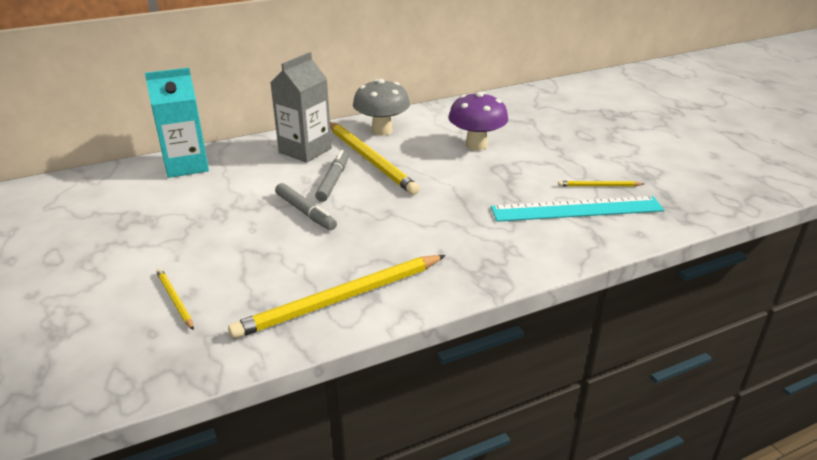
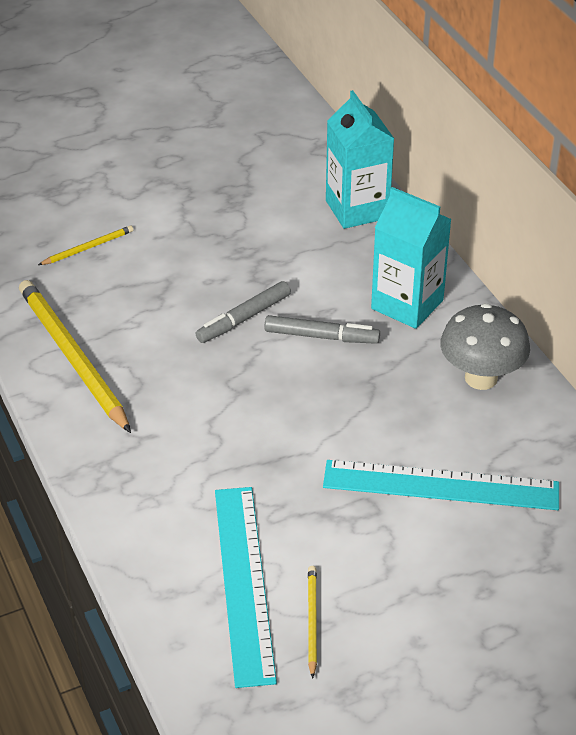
camera: 90 degrees right, 10 degrees up
grey carton [270,52,332,163] -> turquoise carton [371,187,451,329]
yellow pencil [330,122,420,195] -> none
purple mushroom [448,92,508,151] -> turquoise ruler [323,460,559,510]

